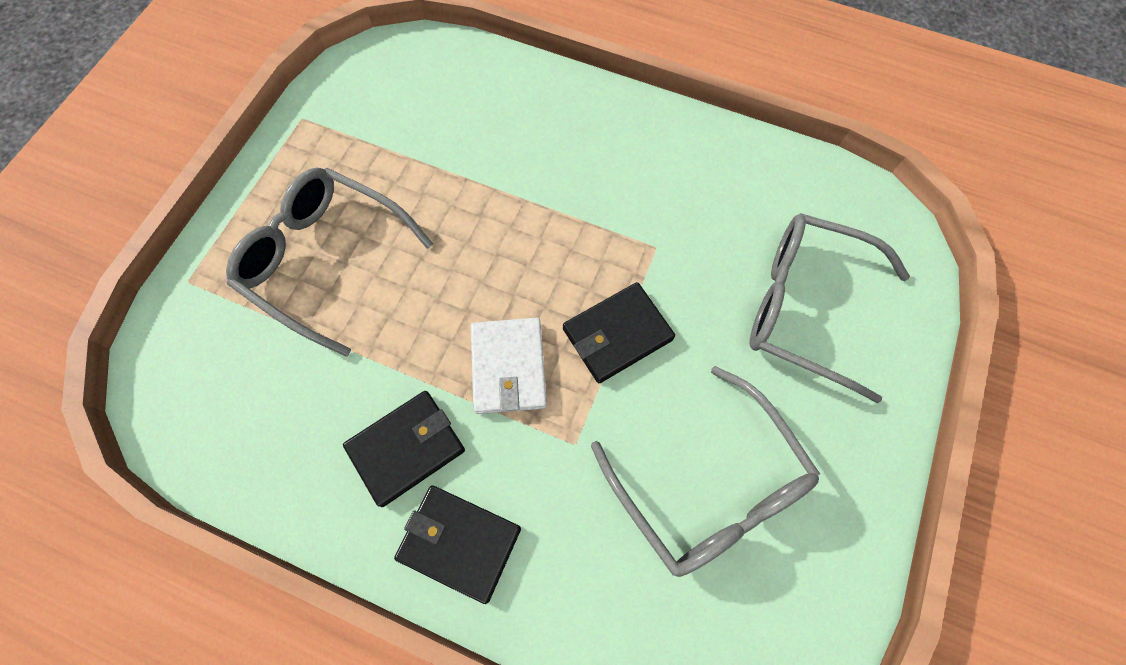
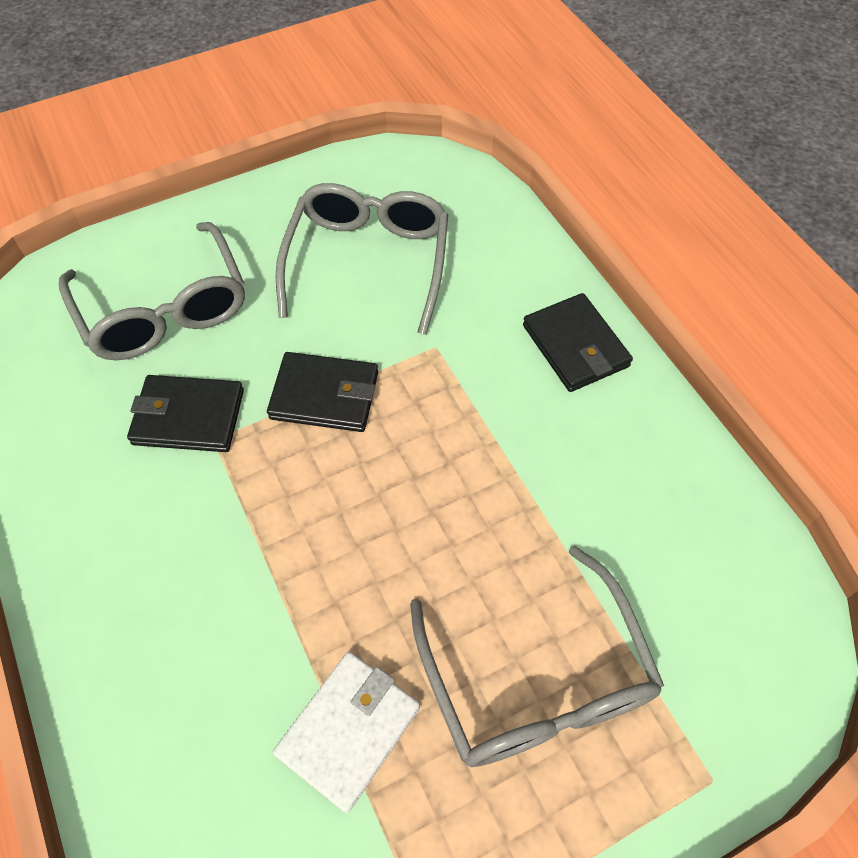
camera: 140 degrees left, 10 degrees down
black wallet [343,391,465,507] -> black wallet moved to [127,375,244,452]
white wallet [471,318,547,414] -> white wallet moved to [273,652,420,813]

